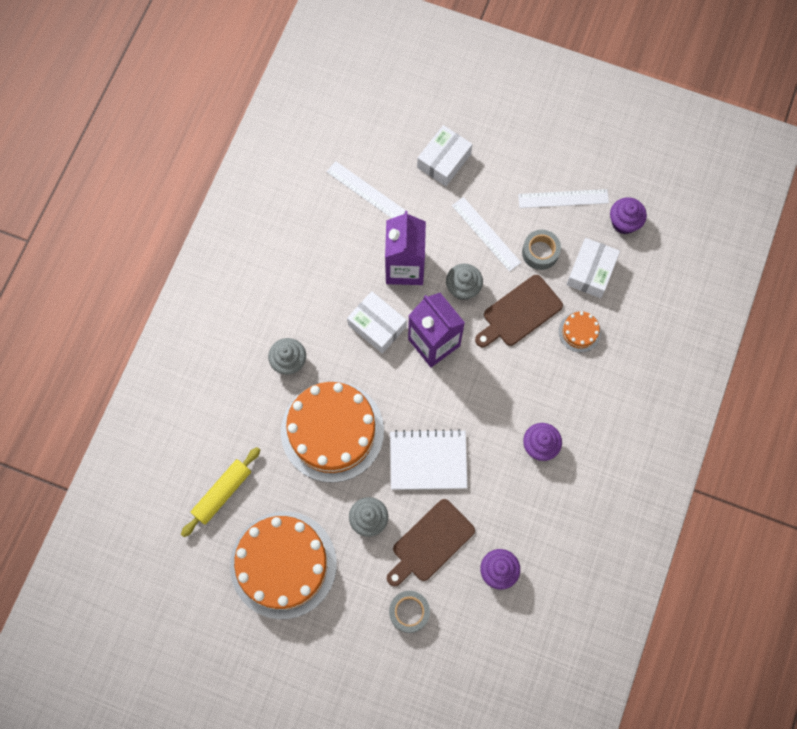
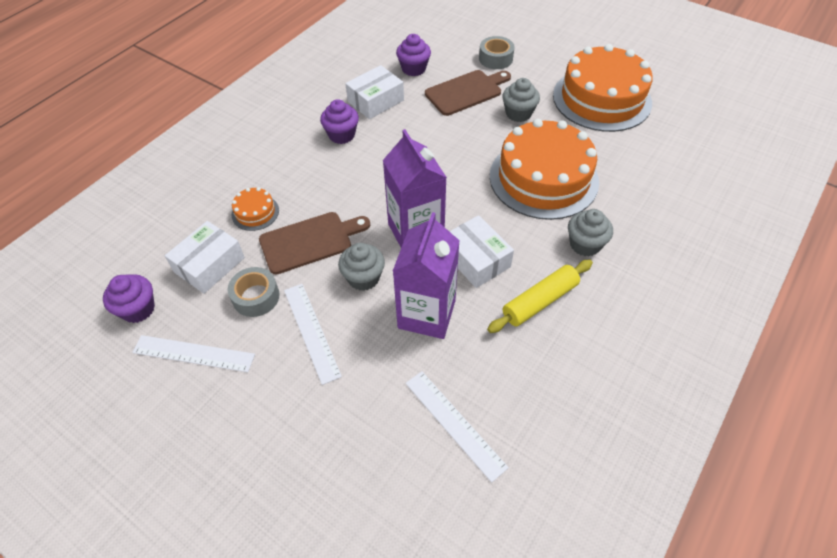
camera: 165 degrees left, 20 degrees down
yellow rolling pin [181,447,260,537] -> yellow rolling pin moved to [487,260,593,333]
white notebook [390,429,468,490] -> none
white box [417,125,473,186] -> white box moved to [345,65,404,119]

